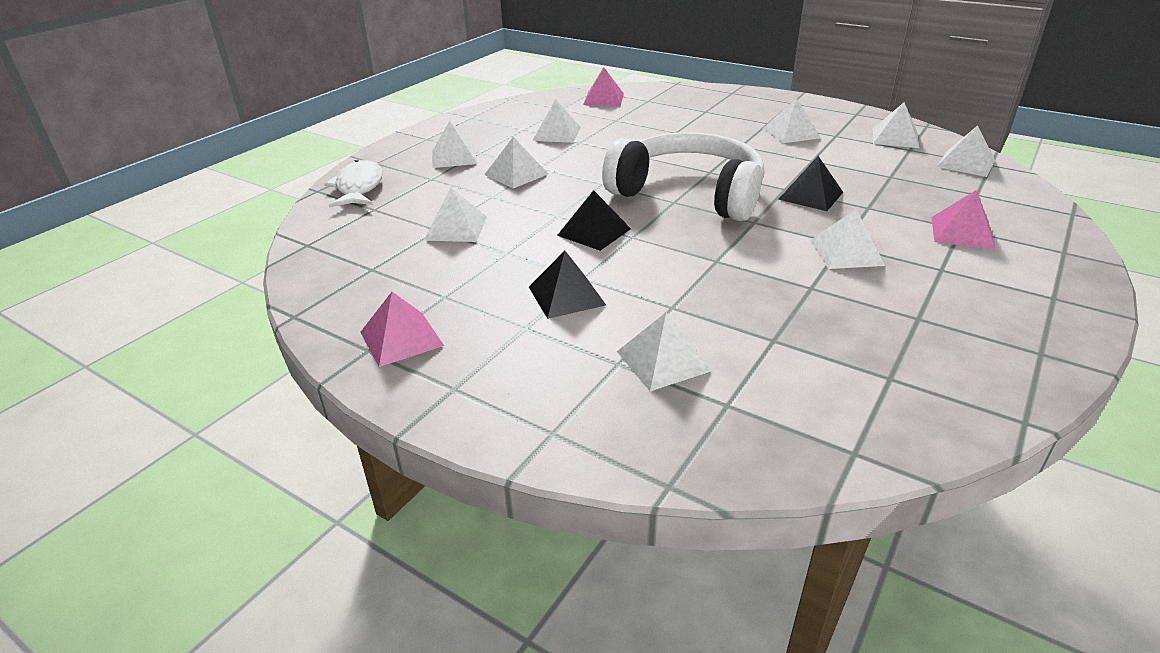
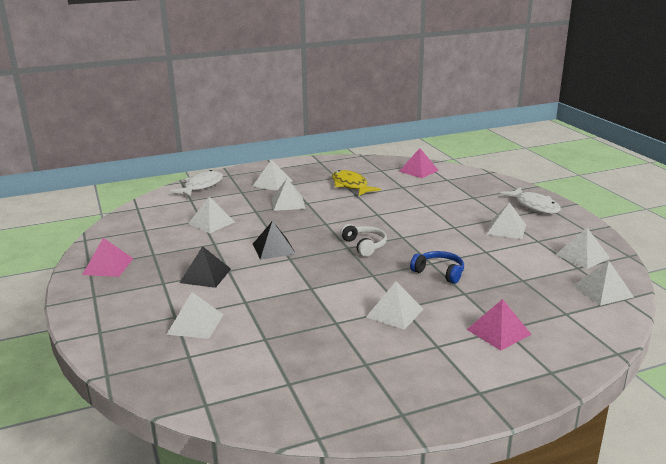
camera: 35 degrees right, 10 degrees down
white pyramid [532,99,581,143] -> yellow fish [332,170,381,196]
white headphones [602,132,764,221] -> white headphones [340,224,387,257], size x0.43
black pyramid [778,156,843,211] -> blue headphones [410,251,464,284]
none -> white fish [500,187,561,214]

